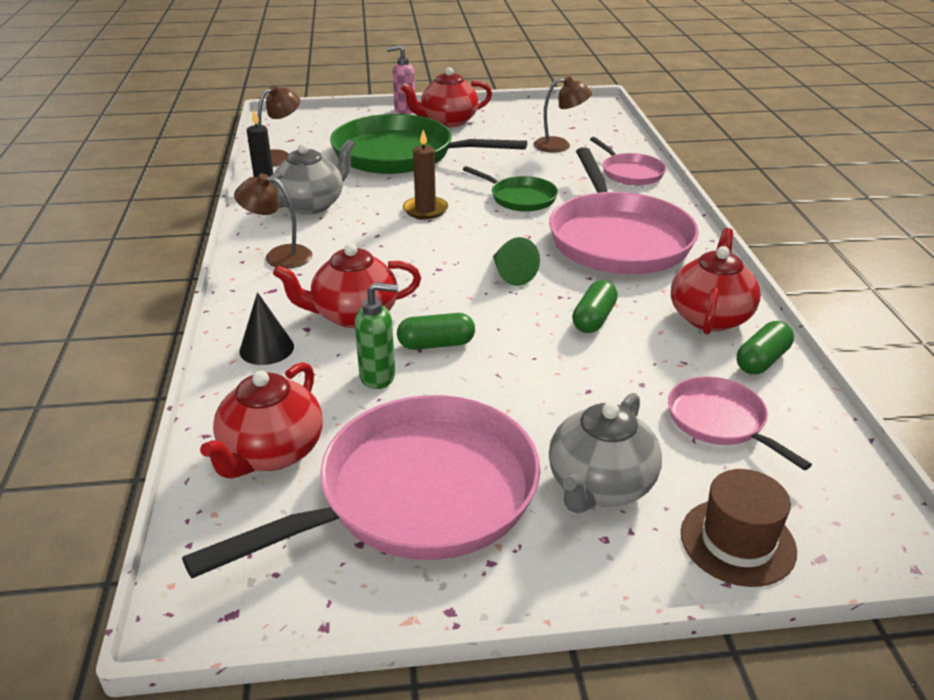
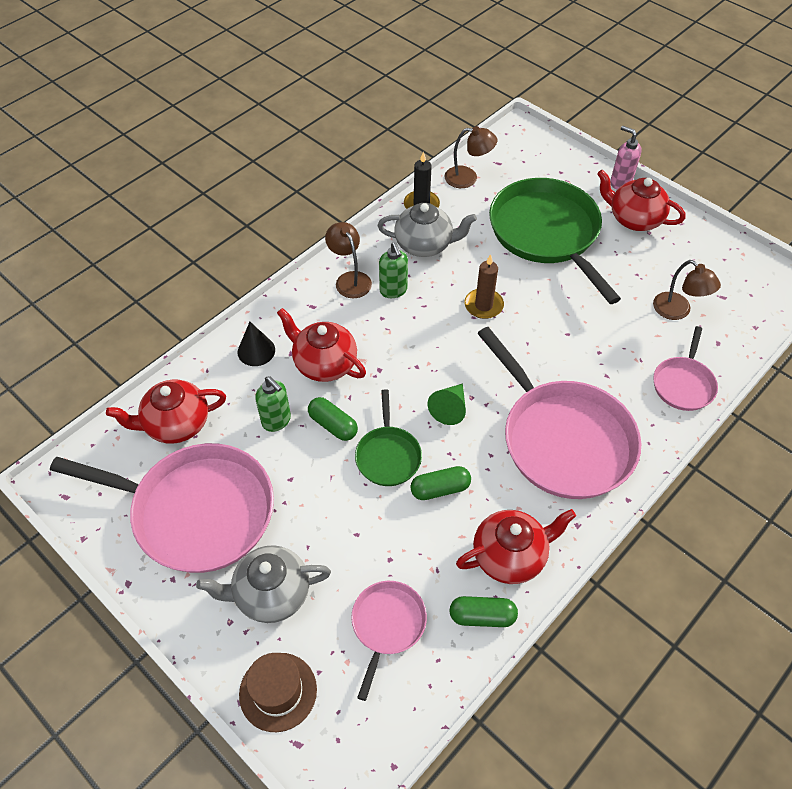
camera: 50 degrees right, 20 degrees up
green pan [463,166,558,212] -> green pan moved to [355,389,422,486]
pink pan [549,147,699,274] -> pink pan turned 75 degrees counterclockwise [477,327,641,499]
none -> green soap dispenser [379,242,408,298]

